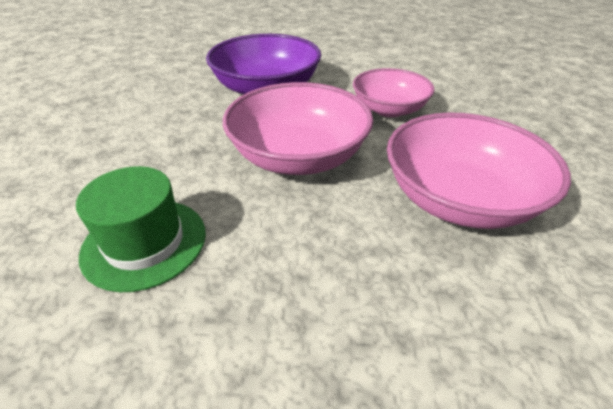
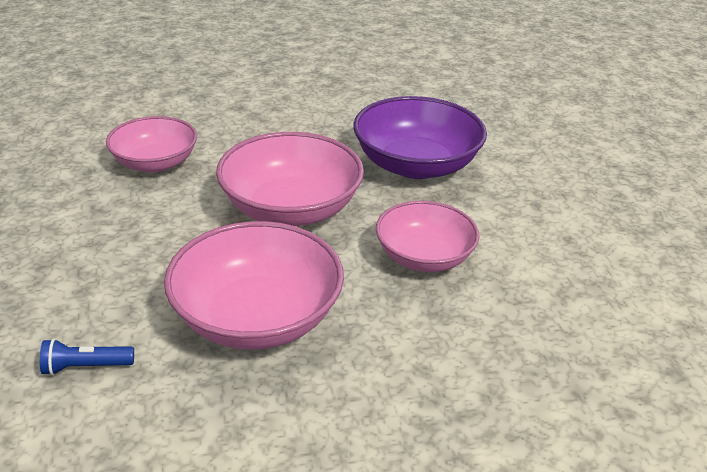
camera: 70 degrees right, 5 degrees down
green hat [76,166,206,292] -> pink bowl [106,116,197,172]
none -> blue flashlight [40,339,134,375]

